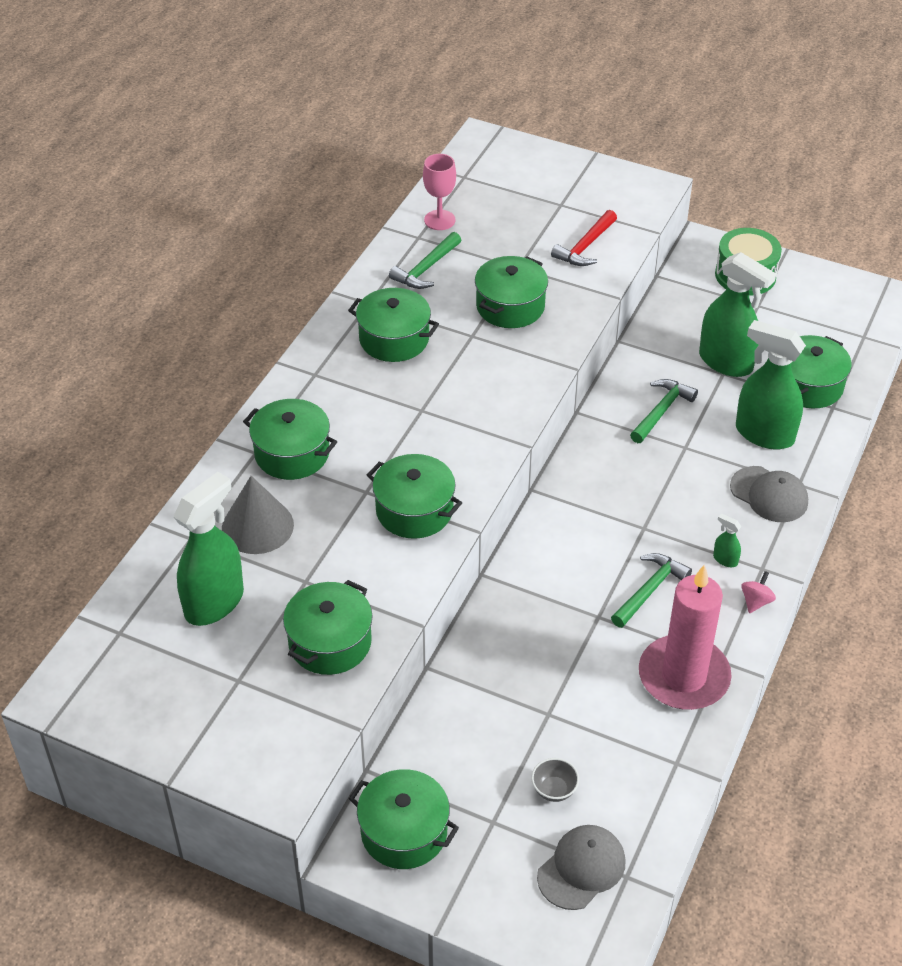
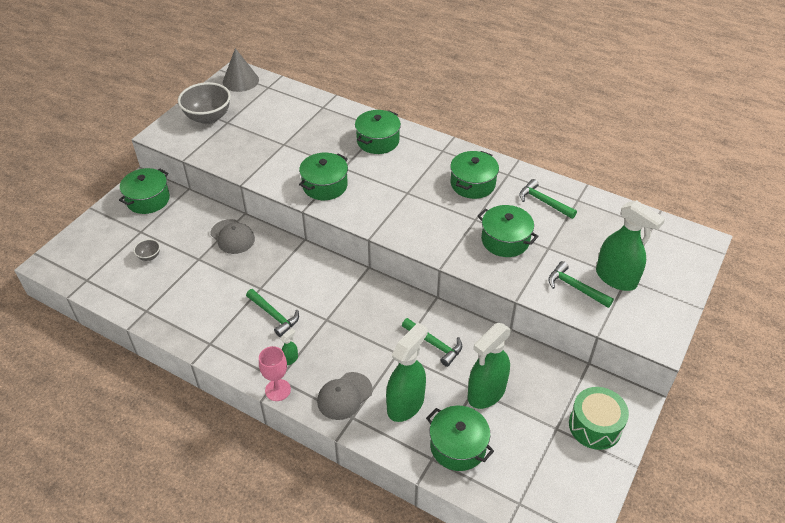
camera: 95 degrees right, 0 degrees up
green spray bottle [173,472,244,626] -> green spray bottle moved to [596,200,665,291]
grey cone [222,476,294,554] -> grey cone moved to [223,48,259,92]
green pot [283,580,373,675] -> none
pink goblet [423,154,456,230] -> pink goblet moved to [259,346,291,401]
grey cap [537,825,626,910] -> grey cap moved to [210,219,255,254]
red hammer [551,210,617,266] -> green hammer [548,261,614,308]
pink candle [639,565,732,710] -> none
pink spinning top [741,571,776,613] -> none
none -> grey bowl [178,82,231,124]

